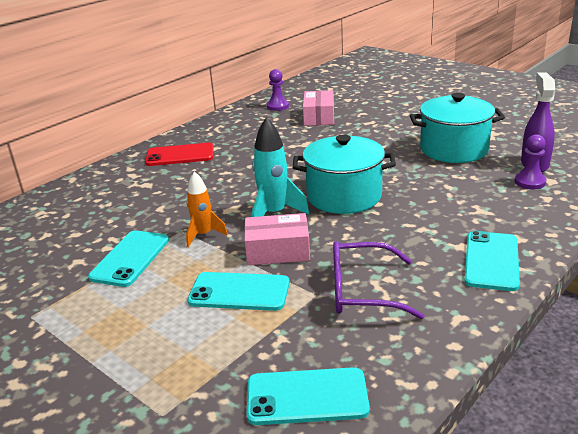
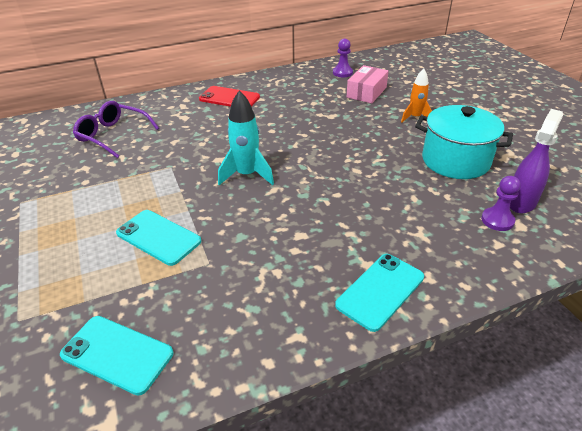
camera: 25 degrees right, 10 degrees up
turquoise phone [88,230,169,287] -> none
orange rocket [186,171,228,247] -> orange rocket moved to [401,68,432,122]
pink box [244,213,310,265] -> none
turquoise pot [292,135,396,214] -> none
purple glasses [333,241,424,319] -> purple glasses moved to [73,101,159,158]

